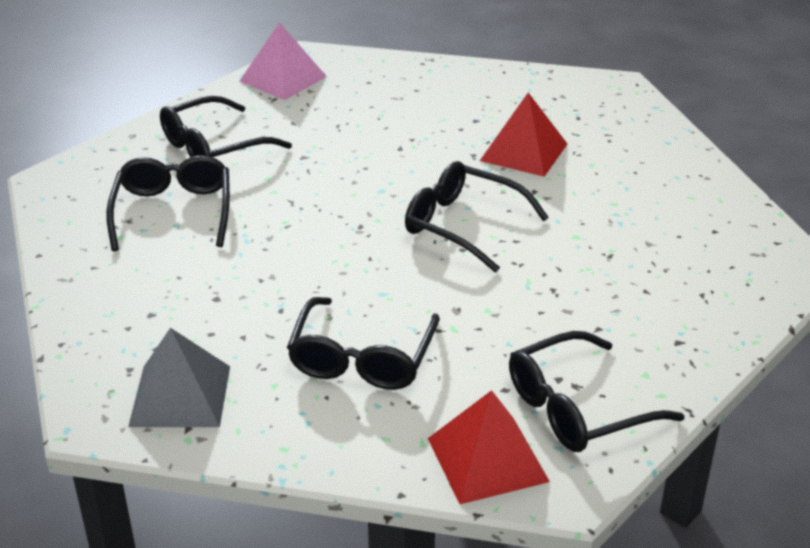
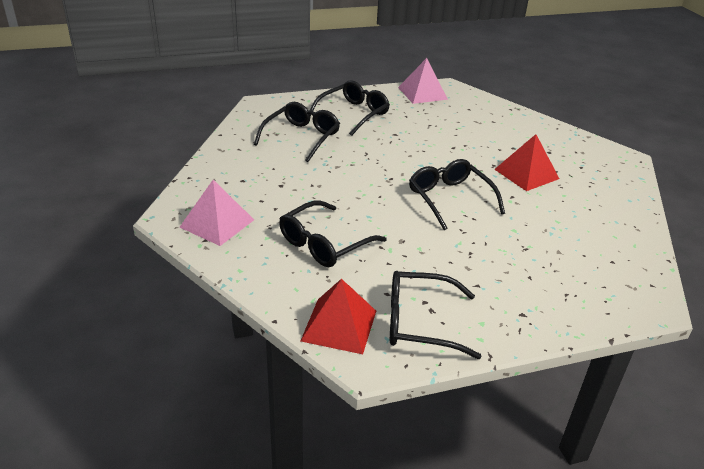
camera: 30 degrees right, 0 degrees up
grey pyramid [128,328,230,427] -> pink pyramid [179,180,254,246]
black glasses [160,96,292,157] -> black glasses turned 135 degrees clockwise [309,80,390,136]

